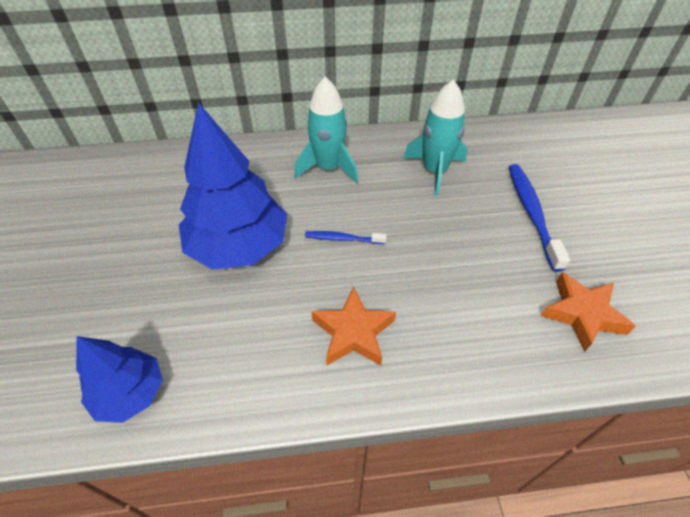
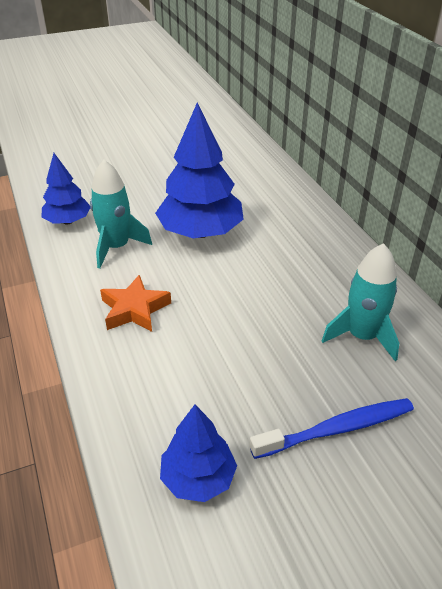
camera: 75 degrees right, 10 degrees down
turquoise rocket [295,77,358,183] -> turquoise rocket moved to [90,160,152,269]
blue toothbrush [305,231,387,244] -> none
orange star [541,272,636,352] -> blue tree [160,405,237,502]

